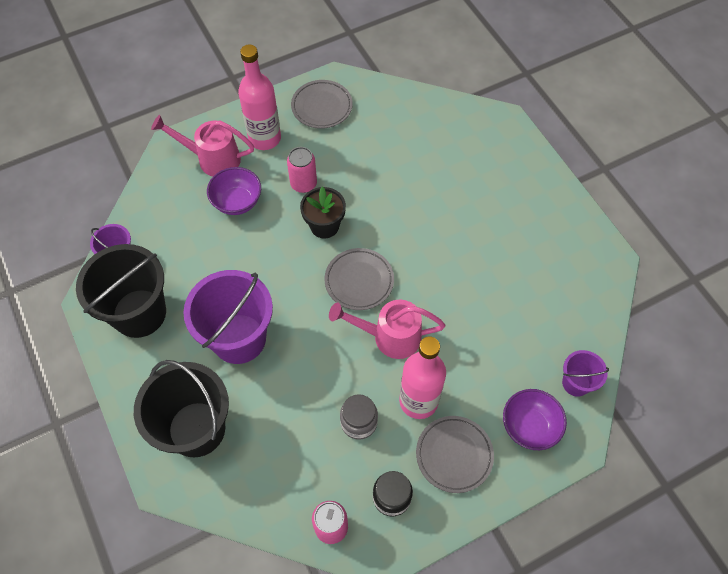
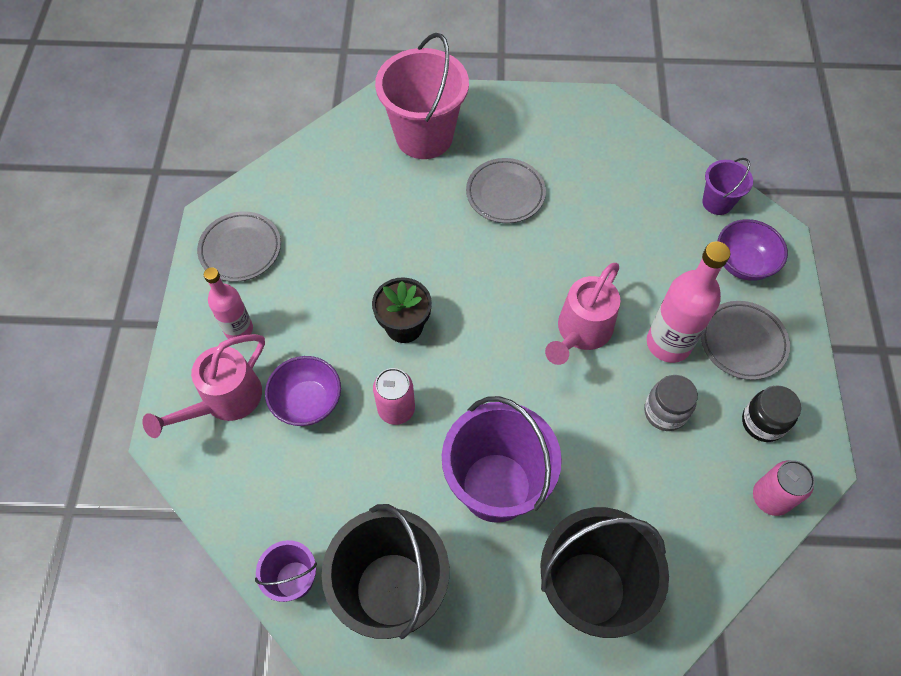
camera: 60 degrees left, 0 degrees up
pink bottle [238,44,281,150] -> pink bottle [204,267,253,339], size x0.64
pink can [287,147,317,193] -> pink can moved to [373,368,415,425]
grey plate [324,248,394,310] -> grey plate moved to [466,158,546,223]
none -> pink bucket [375,33,469,159]

